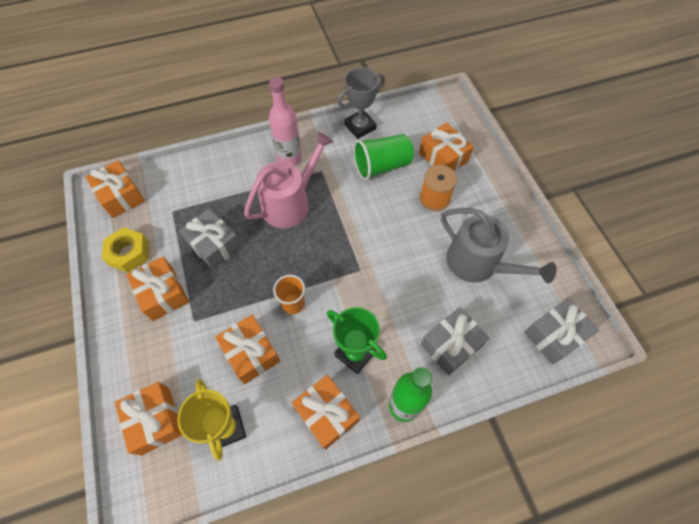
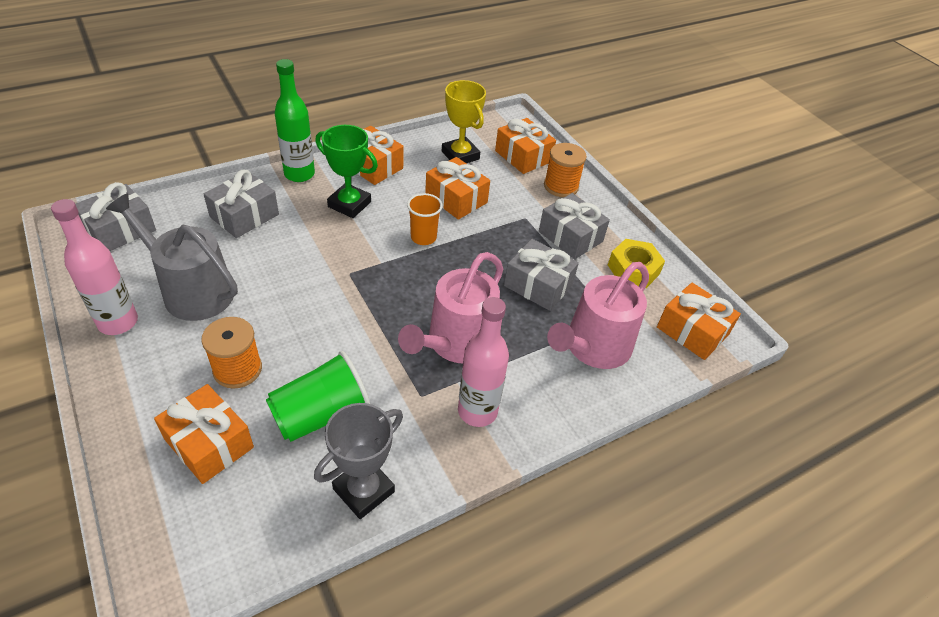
camera: 165 degrees right, 15 degrees down
orange gift [126,257,189,321] -> grey gift [539,193,610,259]
none -> pink bottle [51,199,138,335]
none -> orange spool [544,143,587,197]
none -> pink watering can [547,262,649,369]

